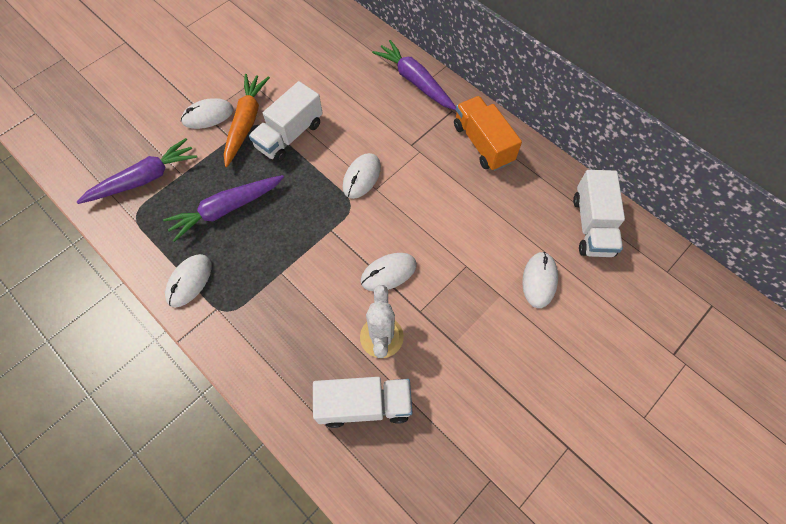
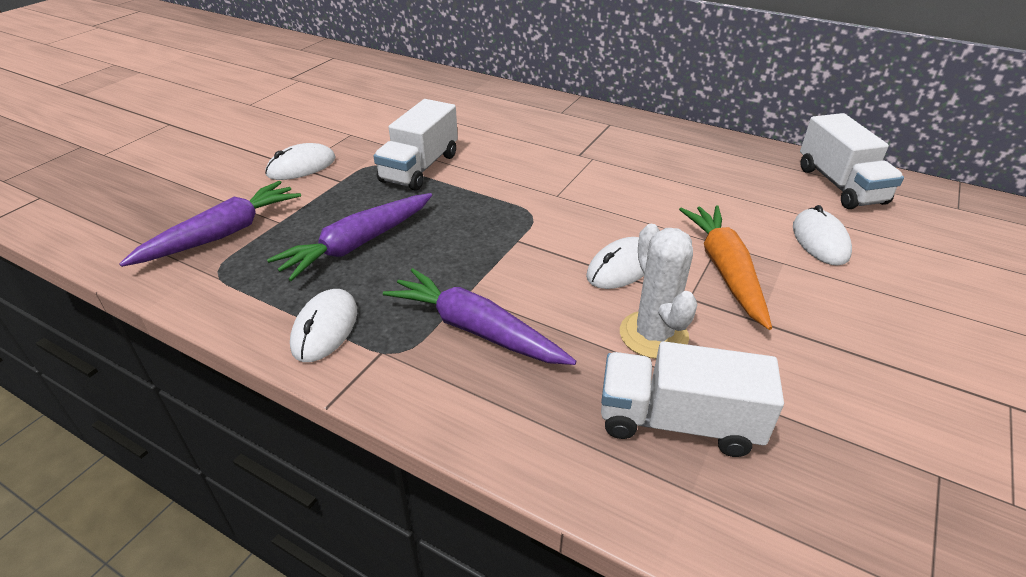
camera: 15 degrees left, 25 degrees down
orange carrot [224,74,270,167] -> orange carrot moved to [679,205,772,330]
white truck [313,377,413,428] -> white truck turned 150 degrees counterclockwise [601,341,784,457]
white mouse [343,153,381,199] -> none
purple carrot [372,40,456,110] -> purple carrot moved to [383,268,577,365]
orange truck [454,96,522,171] -> none

